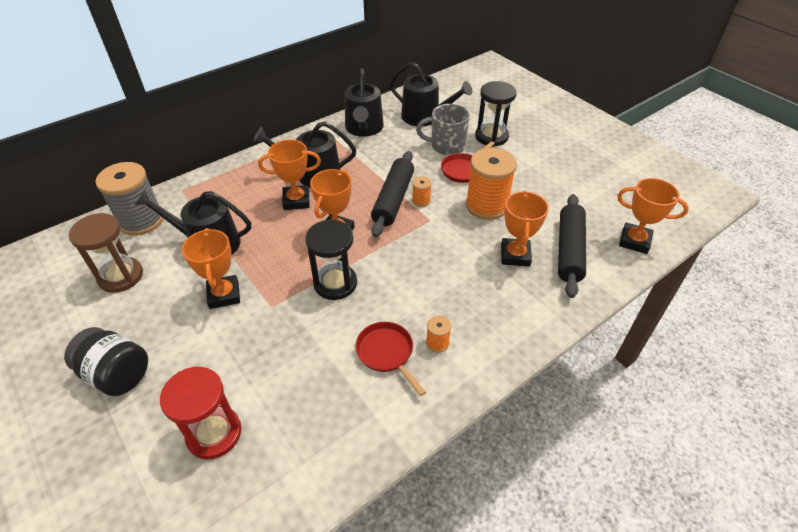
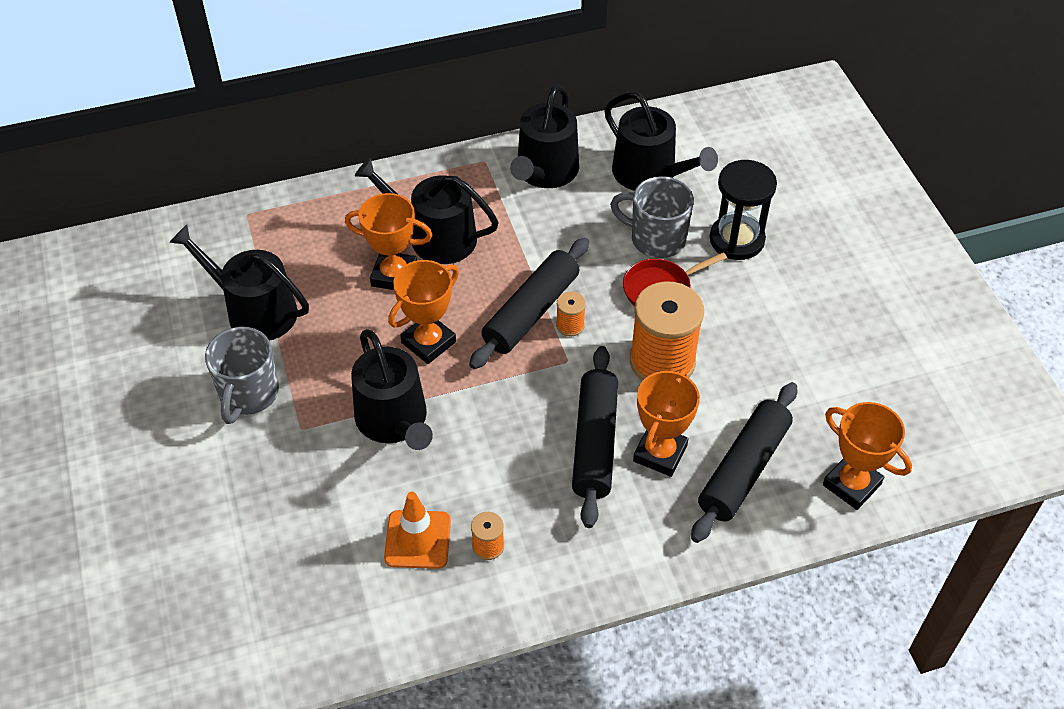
camera: 20 degrees right, 5 degrees up
black jar [64,327,148,396] -> none
brown hourglass [69,213,143,293] -> none
grey spool [95,162,163,236] -> none
red hourglass [160,367,241,459] -> none
orange trophy [182,228,240,309] -> grey mug [205,327,279,424]
black hourglass [305,220,357,300] -> black watering can [351,329,433,450]
red pan [355,322,426,396] -> orange traffic cone [384,492,451,569]
none -> black rolling pin [572,346,618,528]

